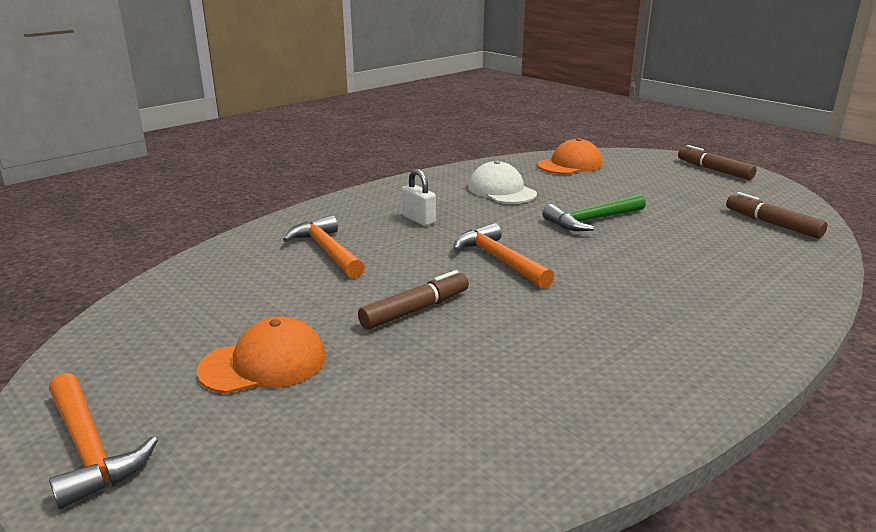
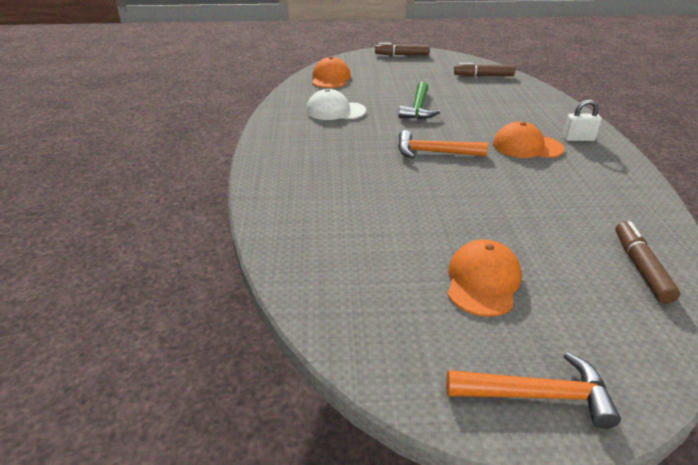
camera: 50 degrees left, 10 degrees up
orange hammer [283,215,365,278] -> none
brown marker [358,270,469,330] -> brown marker moved to [615,221,680,304]
white padlock [402,169,436,226] -> white padlock moved to [563,99,602,141]
none -> orange cap [493,122,564,158]

